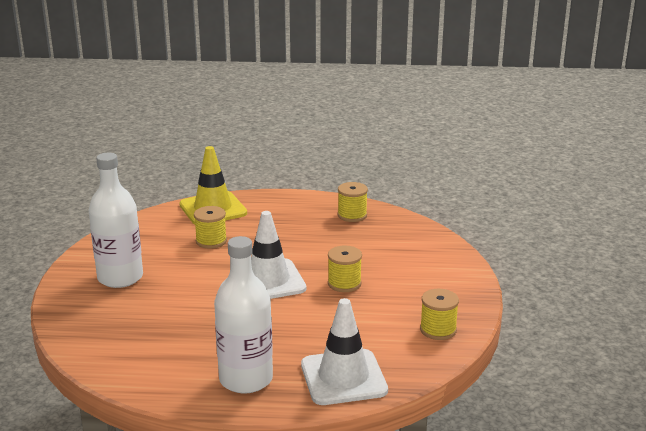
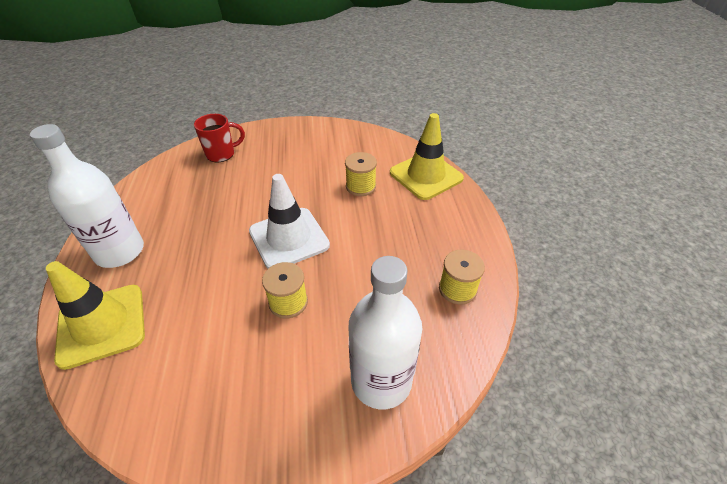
camera: 80 degrees right, 20 degrees up
white bottle [89,153,143,288] -> white bottle moved to [349,256,422,409]
white traffic cone [301,298,388,405] -> yellow traffic cone [46,261,145,370]
yellow spool [420,289,459,340] -> none
none -> red mug [194,114,245,162]

